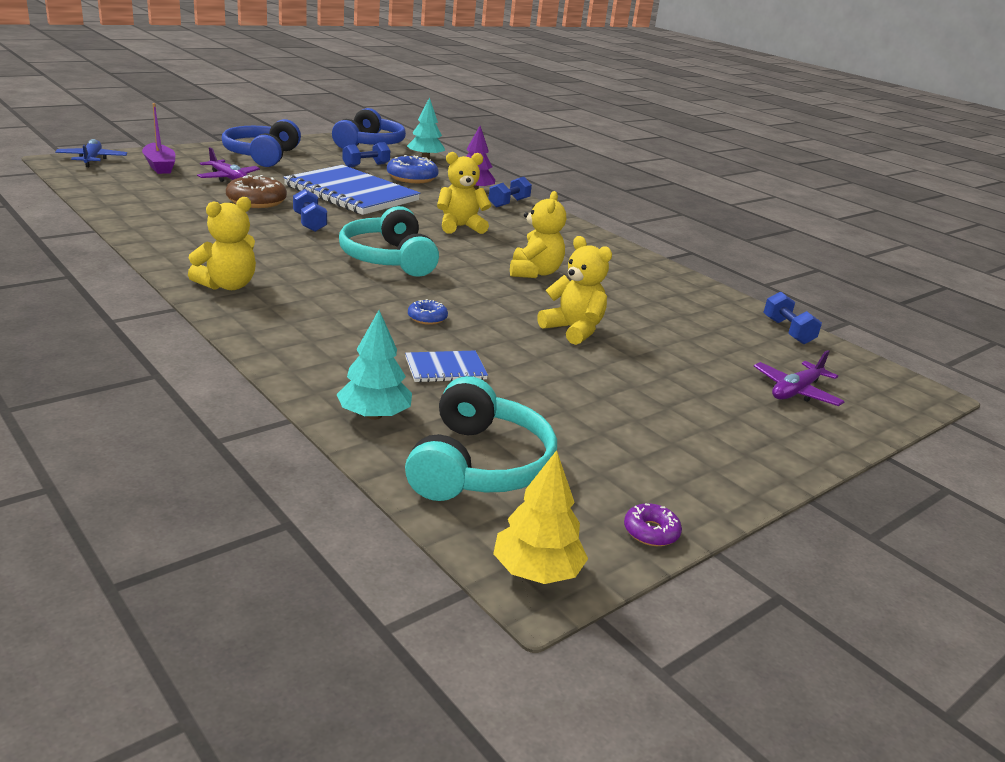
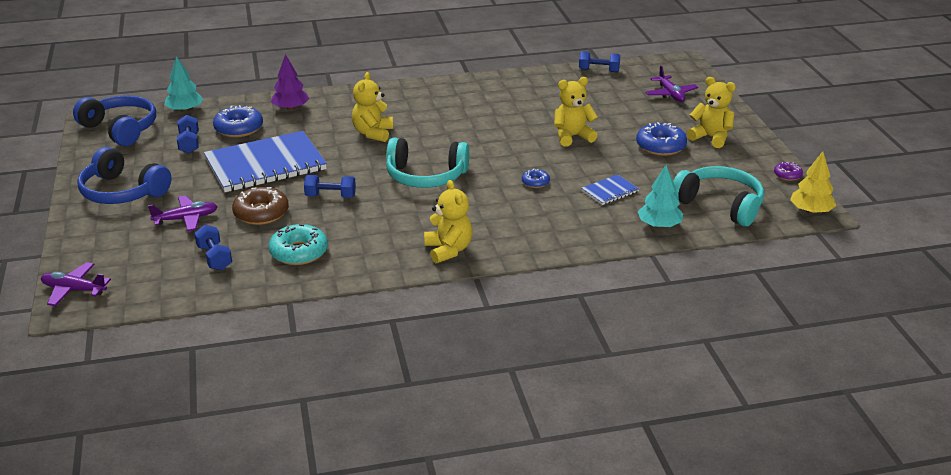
camera: 60 degrees left, 5 degrees up
blue plane [55,139,127,167] -> purple plane [41,262,111,306]
purple boat [142,103,175,174] -> none
blue notebook [405,351,488,382] -> blue notebook turned 45 degrees clockwise [582,175,639,205]
blue dumbbell [488,177,532,208] -> blue dumbbell moved to [194,225,232,270]
yellow teddy bear [510,191,566,278] -> yellow teddy bear moved to [687,77,736,148]
none -> turquoise donut [269,224,328,265]
none -> blue donut [636,122,687,156]

